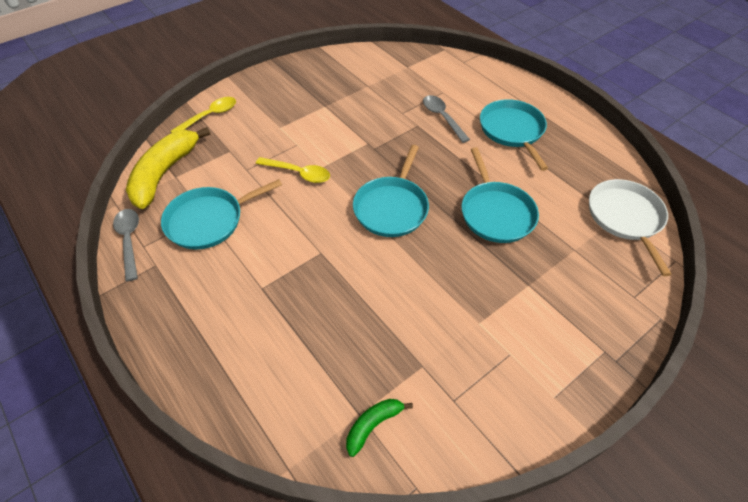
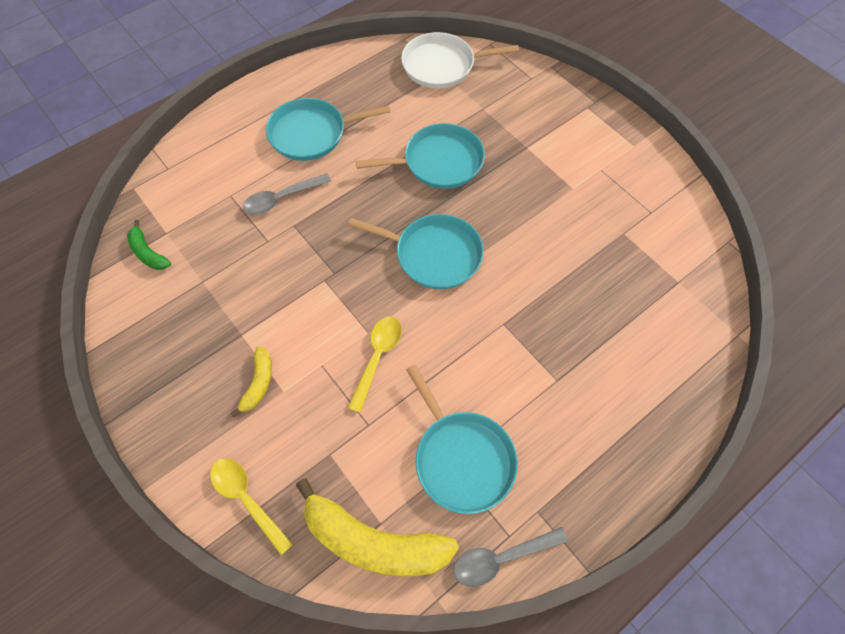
camera: 90 degrees left, 10 degrees up
green banana [346,399,413,457] -> green banana moved to [127,220,171,270]
none -> yellow banana [230,346,272,417]

